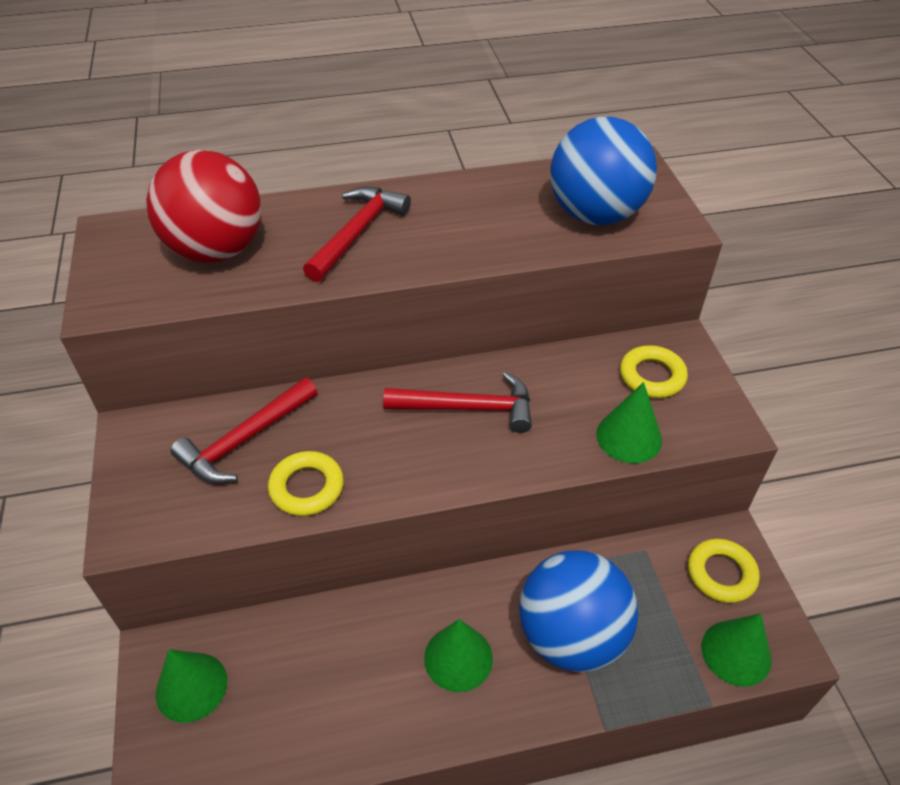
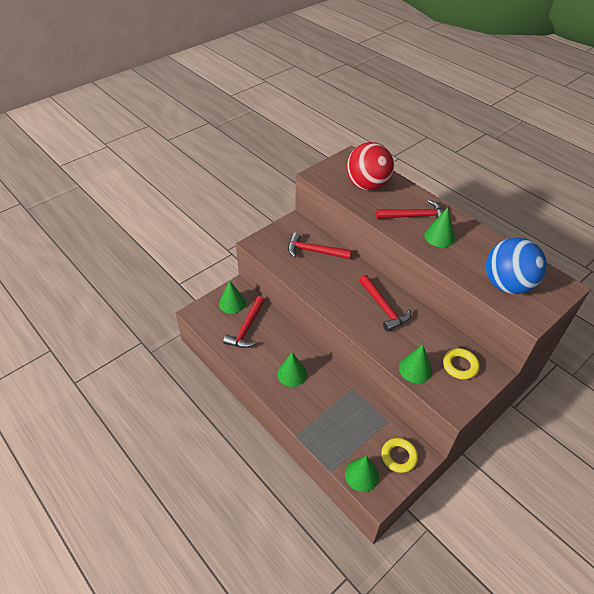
camera: 60 degrees right, 0 degrees up
yellow ring [268,451,344,516] -> none
blue ball [519,550,638,672] -> none
none -> red hammer [223,296,265,348]
none -> green cone [424,207,455,247]

